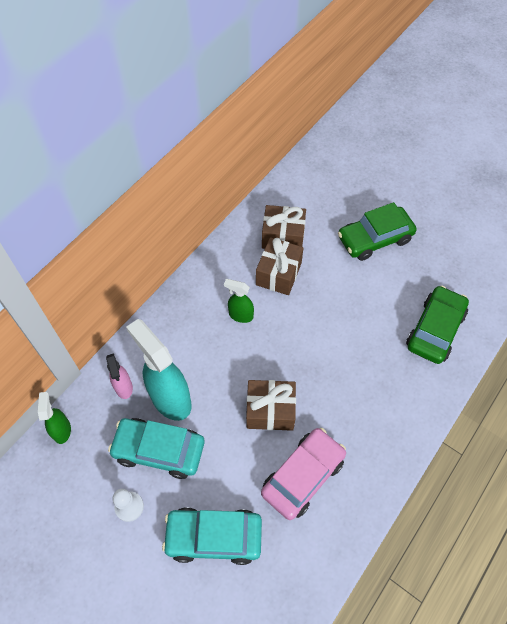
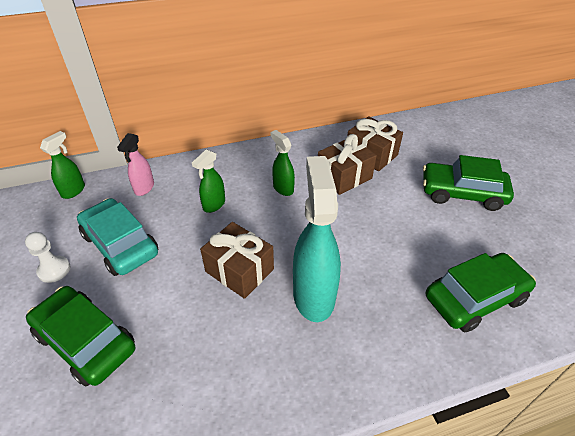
camera: 35 degrees right, 15 degrees down
turquoise spray bottle [126,319,192,421] -> turquoise spray bottle moved to [293,156,341,322]
turquoise car [162,507,262,565] -> green car [26,286,135,386]
pink car [261,428,346,520] -> none
none -> green spray bottle [192,149,225,213]

